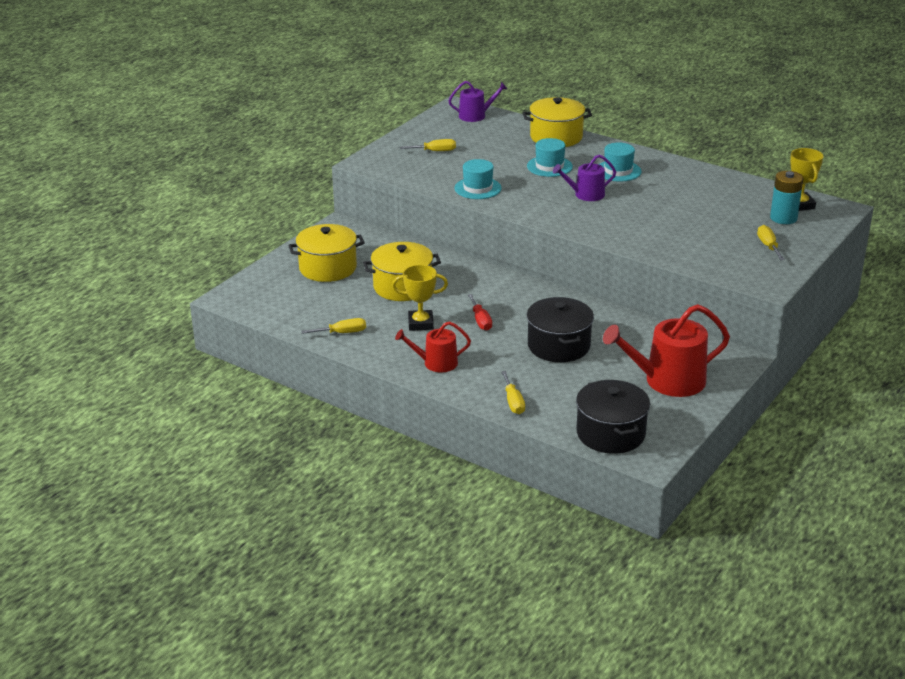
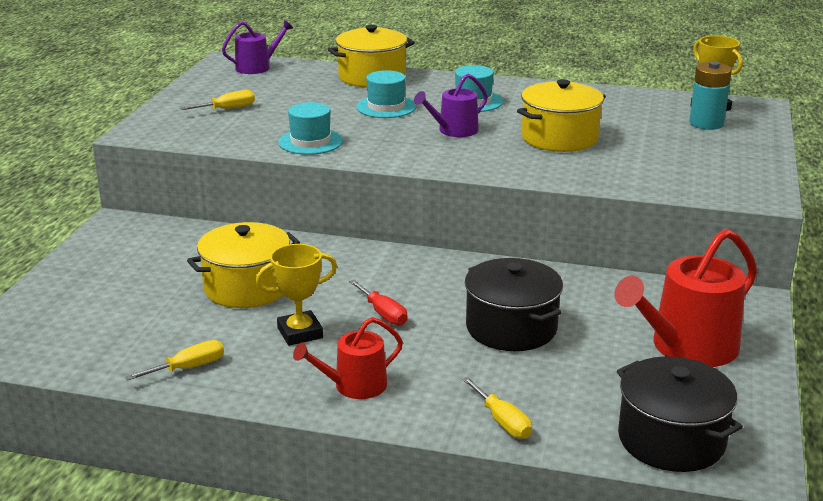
camera: 20 degrees left, 5 degrees down
yellow pot [288,224,365,282] -> yellow pot moved to [517,79,606,152]
yellow screwdriver [757,225,785,260] -> none

